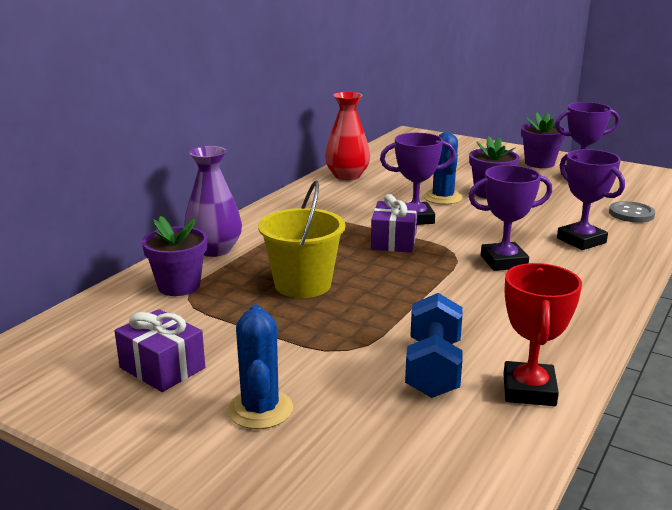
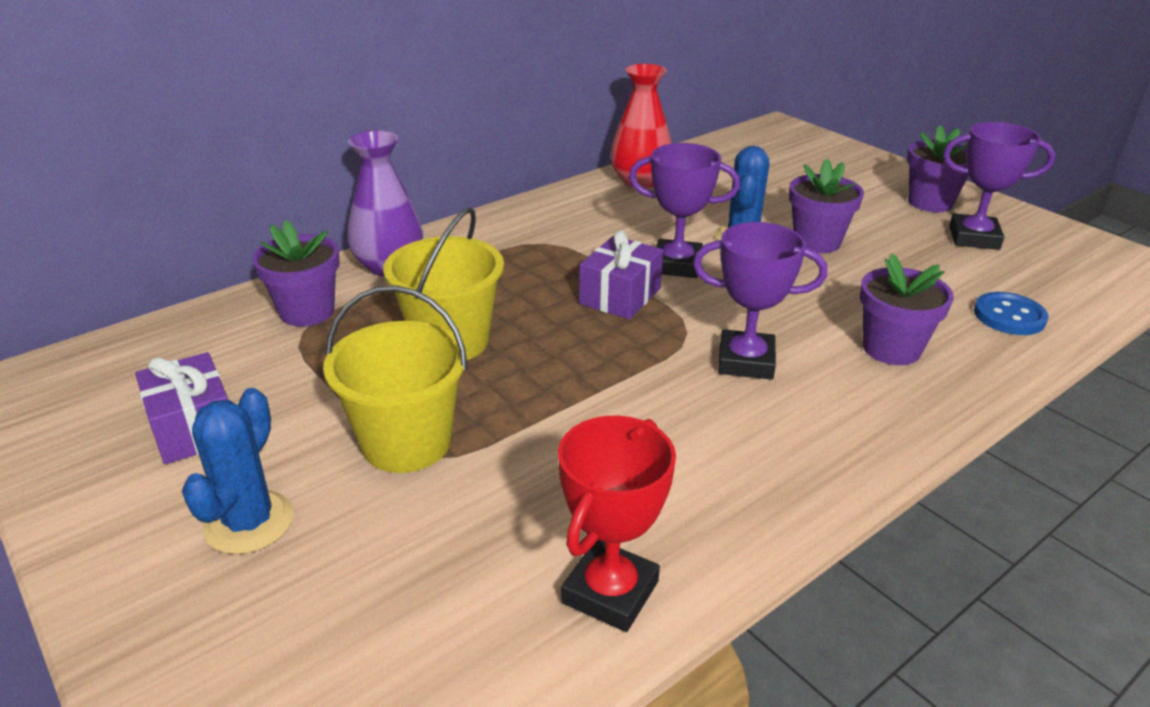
camera: 20 degrees right, 10 degrees up
blue dumbbell [405,293,462,398] -> none
purple trophy [557,149,625,250] -> purple flower pot [860,253,954,365]
grey button [609,201,655,223] -> blue button [974,292,1048,335]
none -> yellow bucket [323,285,467,473]

